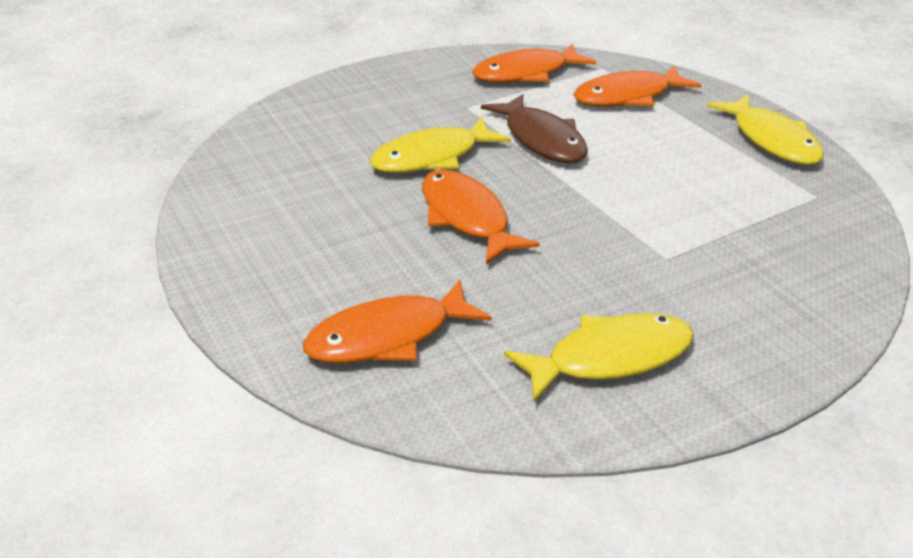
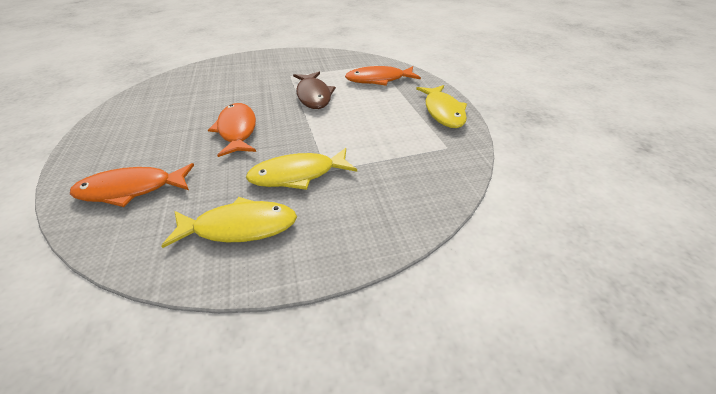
camera: 15 degrees right, 5 degrees up
yellow fish [369,117,511,173] -> yellow fish moved to [246,148,357,190]
orange fish [472,44,596,83] -> none

